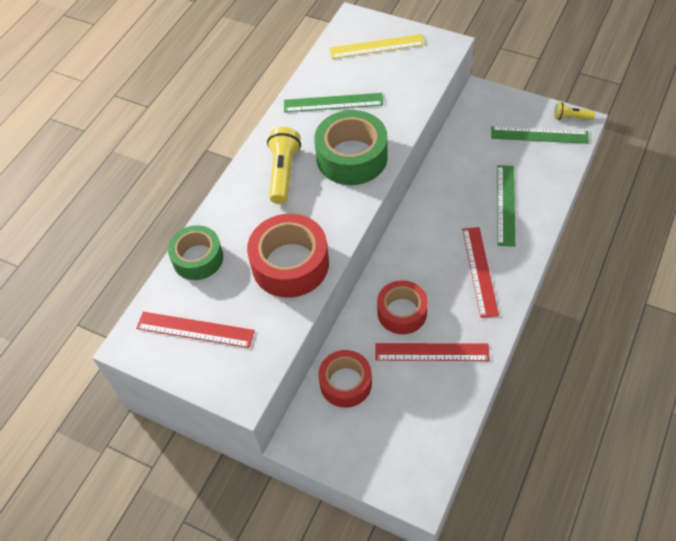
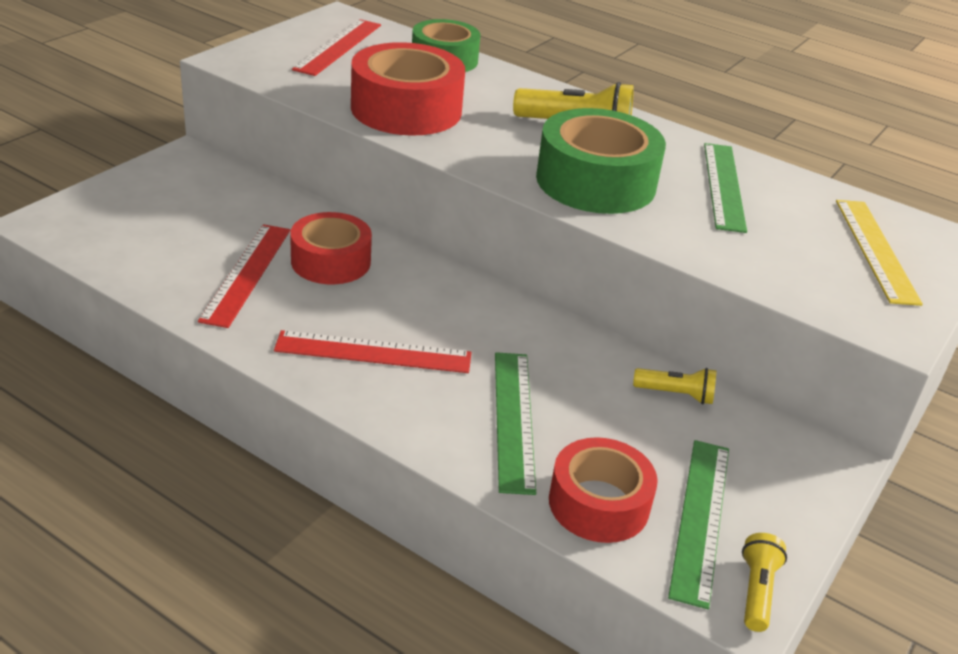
camera: 90 degrees right, 20 degrees down
red tape [318,350,372,408] -> red tape moved to [549,437,658,543]
green ruler [497,165,515,247] -> green ruler turned 75 degrees clockwise [495,352,536,495]
none -> yellow flashlight [633,368,716,404]

